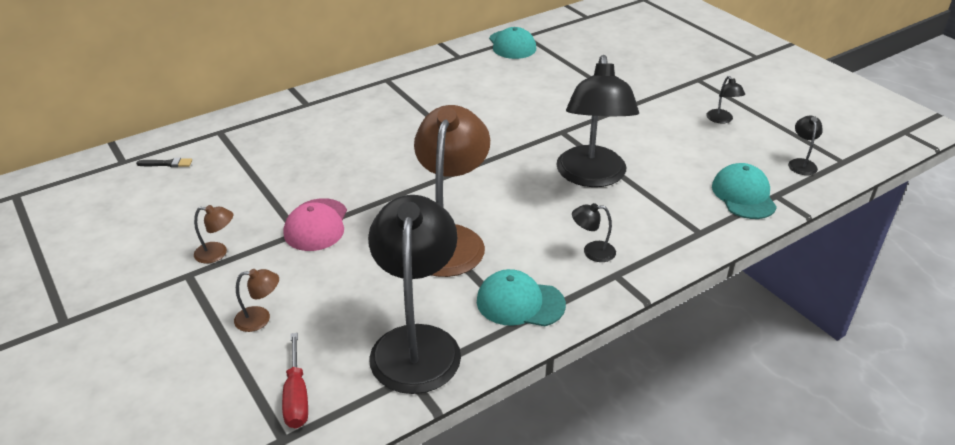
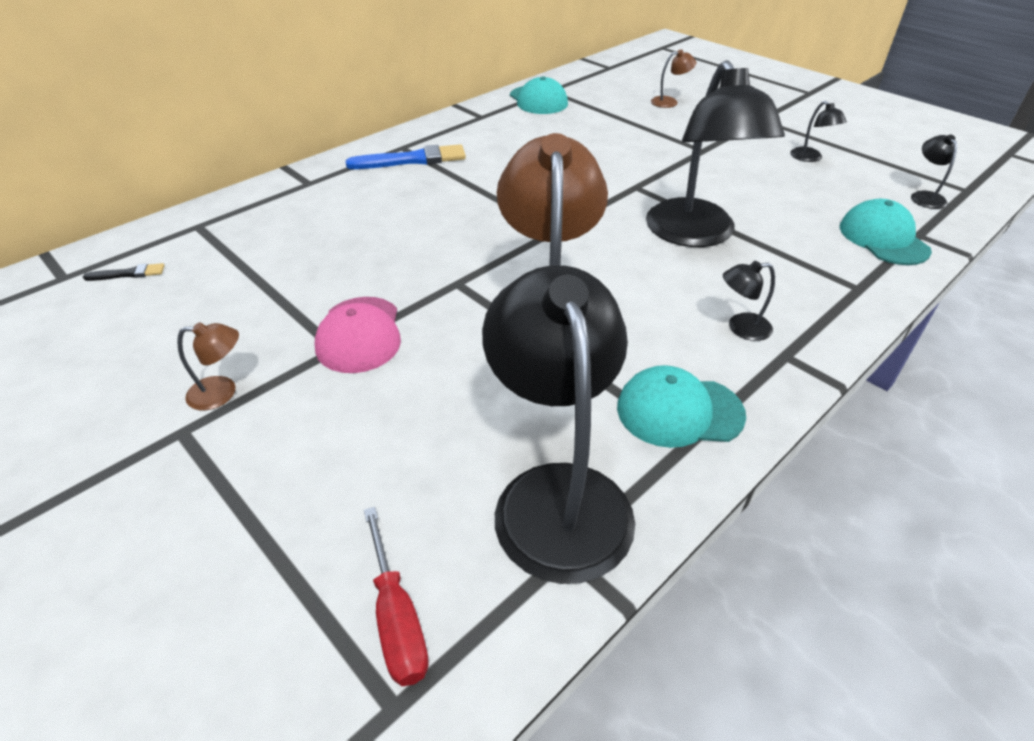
camera: 10 degrees left, 5 degrees up
brown lamp [234,269,279,332] -> brown lamp moved to [651,49,697,108]
none -> blue brush [346,144,466,169]

